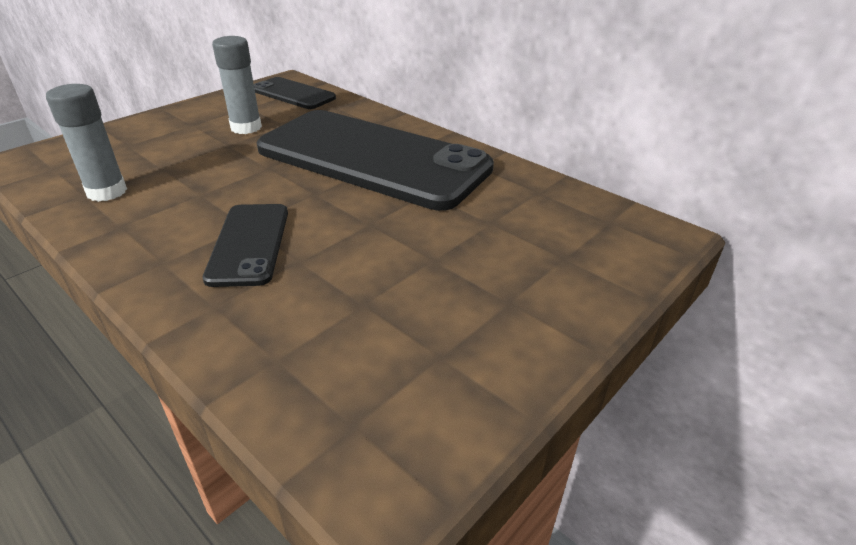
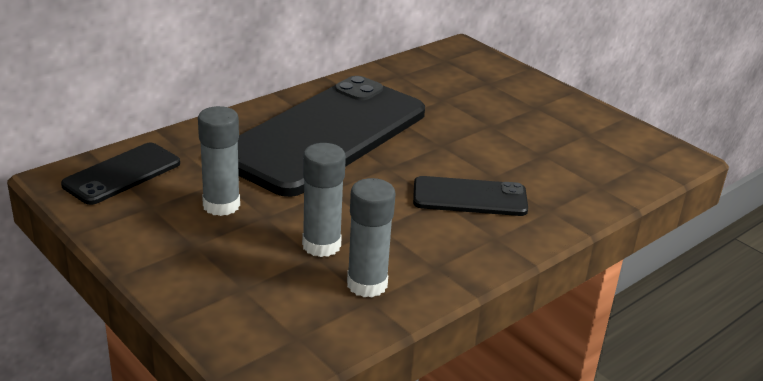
camera: 85 degrees left, 5 degrees down
none -> grey glue stick [302,143,346,257]

